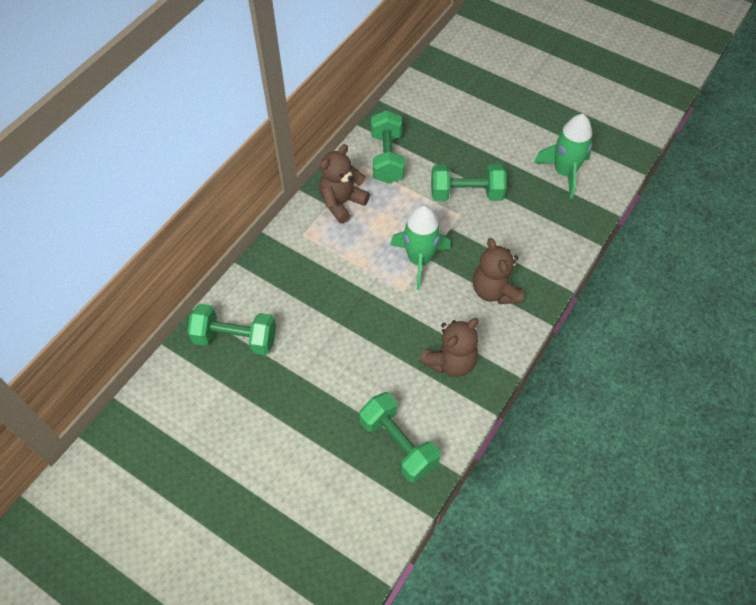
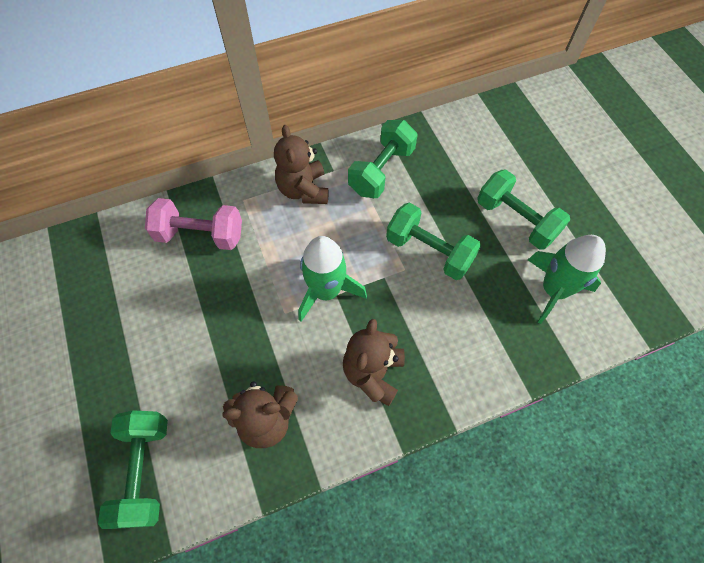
camera: 35 degrees right, 5 degrees up
green dumbbell [188,304,276,355] -> green dumbbell moved to [477,169,570,250]
brown teddy bear [319,144,370,223] -> brown teddy bear turned 90 degrees counterclockwise [274,125,329,204]
none -> pink dumbbell [145,198,242,250]

